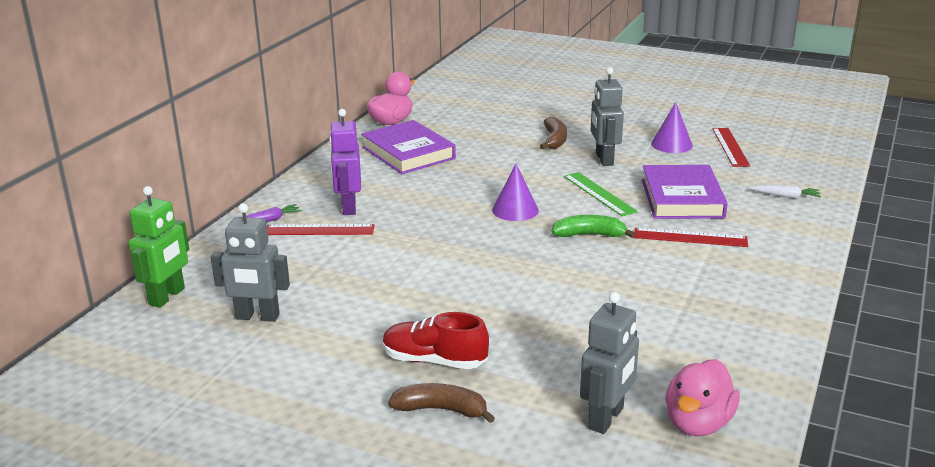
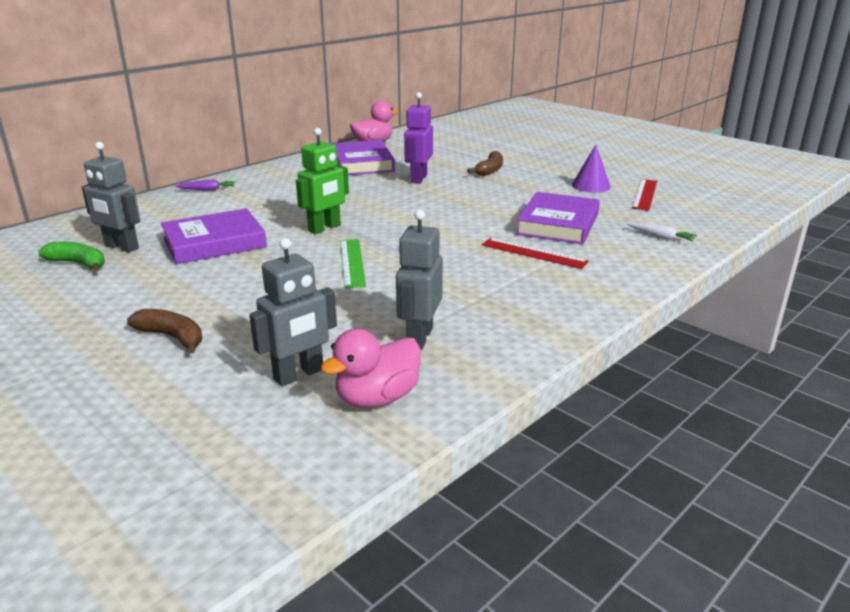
camera: 20 degrees right, 0 degrees up
green robot [129,186,189,308] -> green robot moved to [296,128,349,234]
red ruler [267,224,375,235] -> none
purple robot [329,109,361,215] -> purple robot moved to [404,92,433,184]
red shoe [383,312,489,369] -> none
purple cone [492,164,539,221] -> none
green banana [552,215,636,238] -> green banana moved to [38,242,105,272]
green ruler [564,172,638,216] -> green ruler moved to [340,239,366,288]
grey robot [591,67,624,166] -> grey robot moved to [396,209,443,350]
none -> purple book [161,208,267,264]

